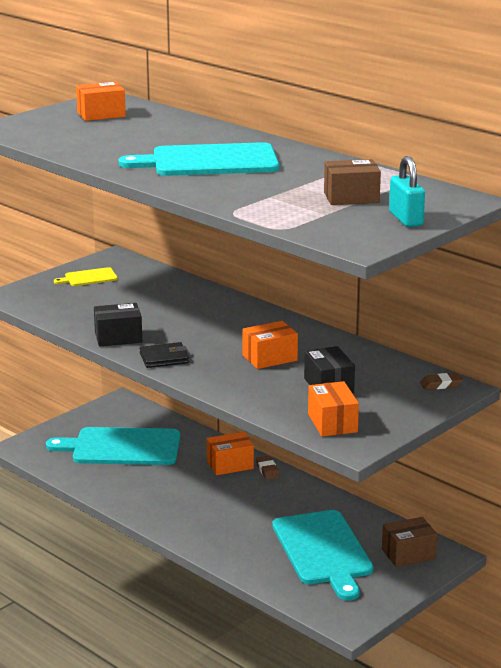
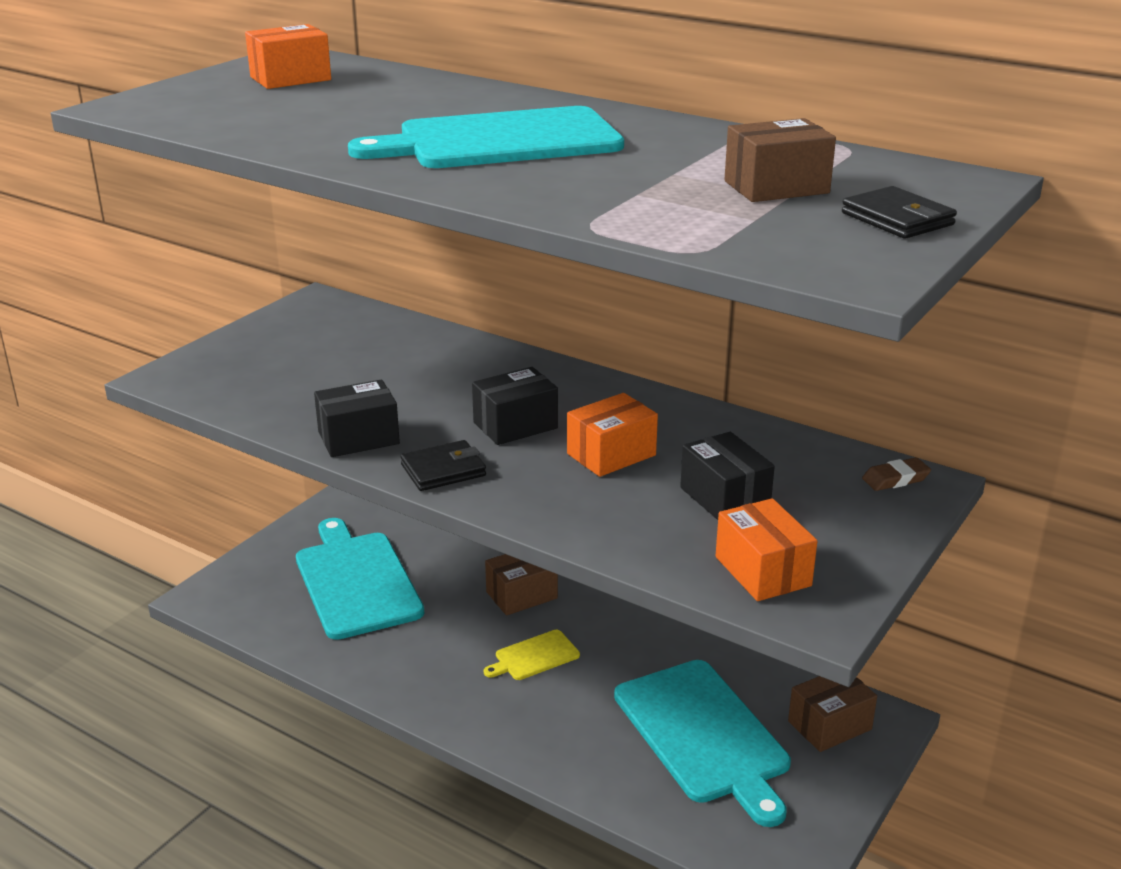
camera: 10 degrees left, 5 degrees up
turquoise cutting board [46,427,180,465] -> turquoise cutting board turned 75 degrees clockwise [296,518,424,640]
yellow cutting board [54,267,118,286] -> yellow cutting board moved to [484,630,580,680]
orange box [207,432,254,475] -> brown box [485,554,558,615]
brown eraser [256,456,280,480] -> none
turquoise padlock [389,156,425,227] -> black wallet [842,186,957,239]
none -> black box [472,367,558,445]

